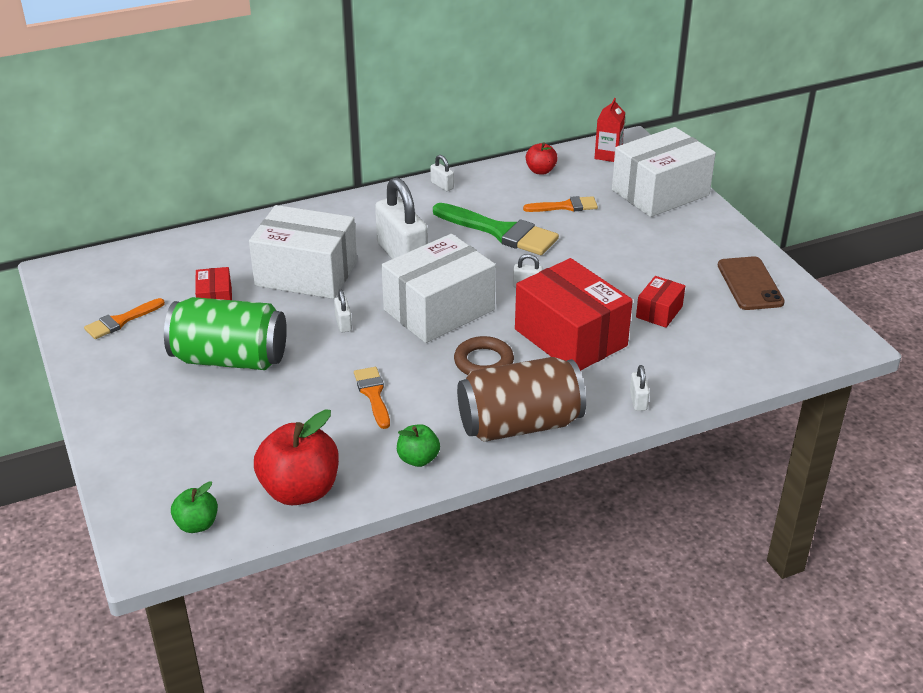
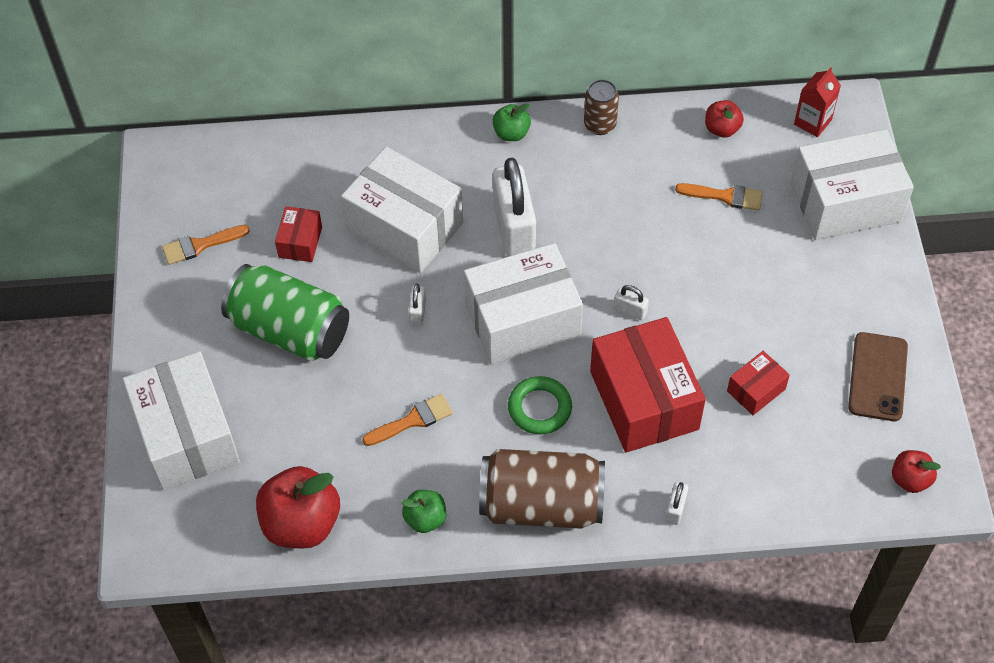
camera: 20 degrees right, 20 degrees up
green apple [171,481,218,533] -> green apple moved to [493,103,531,141]
orange brush [354,367,390,429] -> orange brush turned 60 degrees clockwise [362,394,453,446]
white padlock [430,155,454,191] -> brown can [584,79,619,135]
green brush [433,203,559,255] -> none
brown ring [454,336,514,375] -> green ring [508,376,572,434]
none -> white box [122,351,240,490]
none -> red apple [892,450,941,493]

